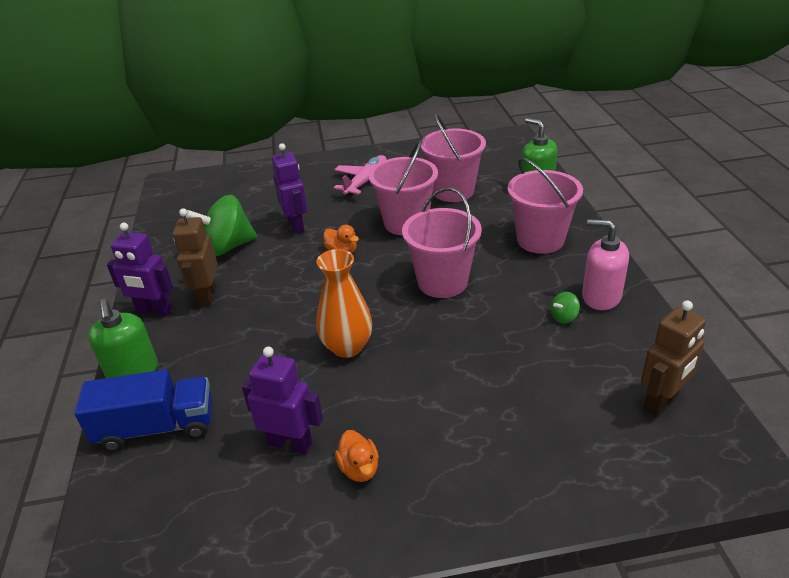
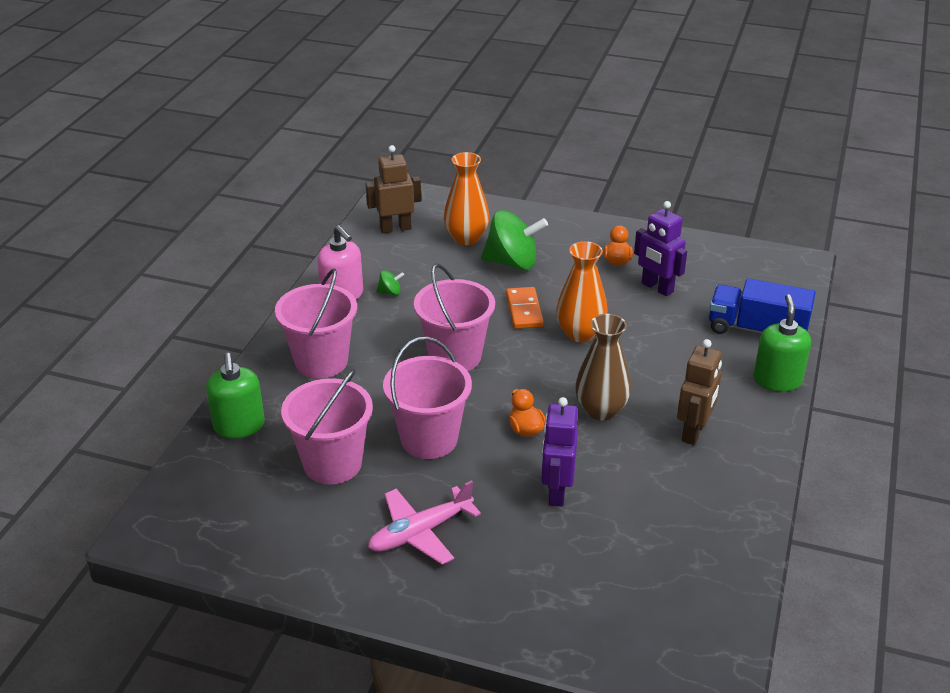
camera: 155 degrees left, 0 degrees up
purple robot [107,223,173,316] -> none
green spinning top [186,195,258,256] -> green spinning top moved to [481,210,548,270]
none -> orange vase [444,152,490,245]
none -> orange domino [506,287,544,329]
none -> brown vase [575,314,631,421]

